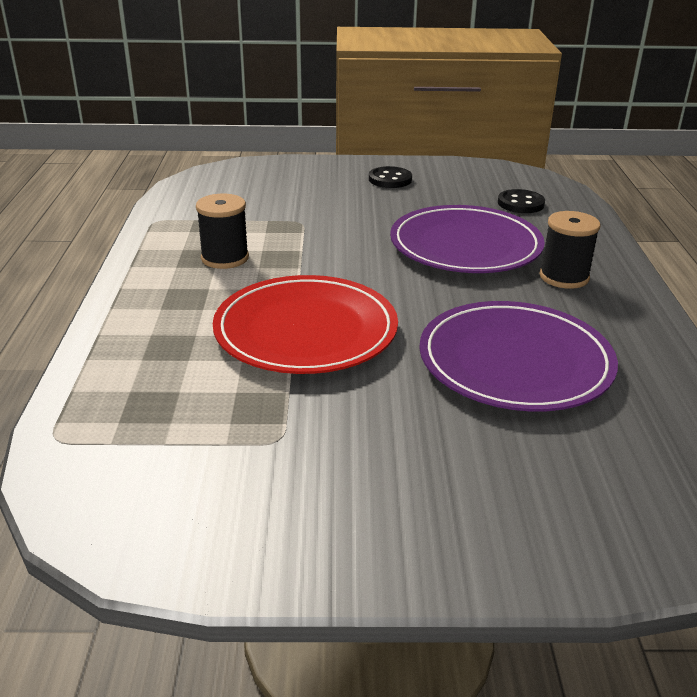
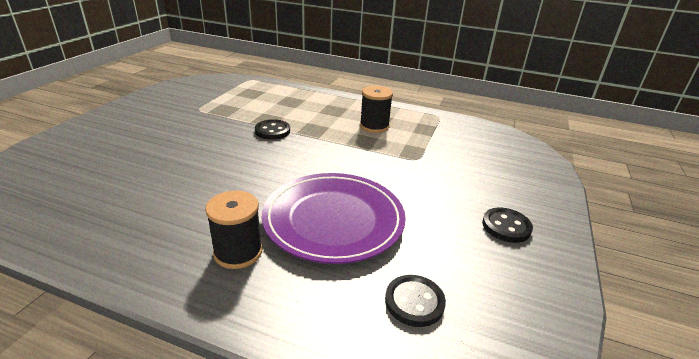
camera: 110 degrees right, 0 degrees up
red plate [213,275,398,374] -> black button [255,119,290,140]
purple plate [419,301,618,412] -> none

